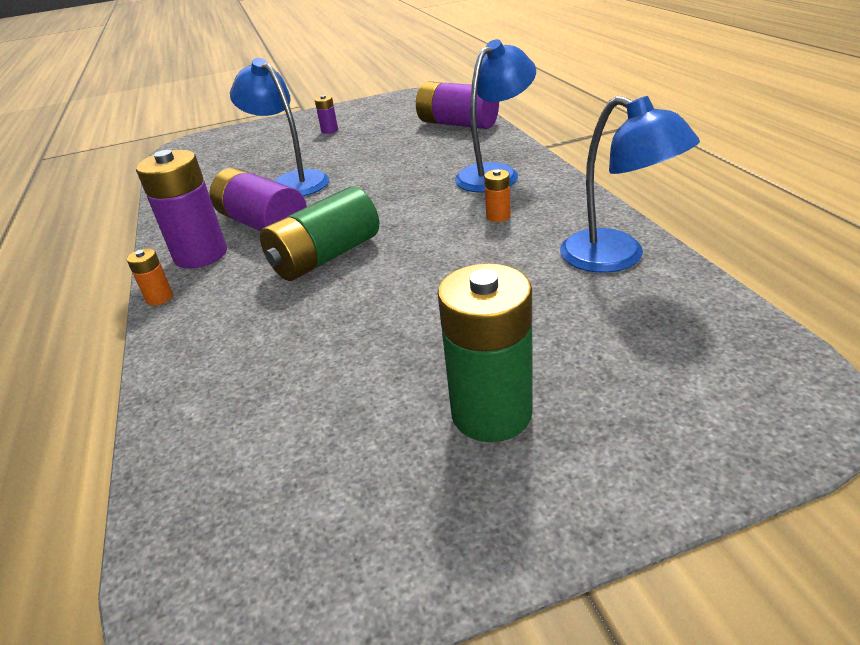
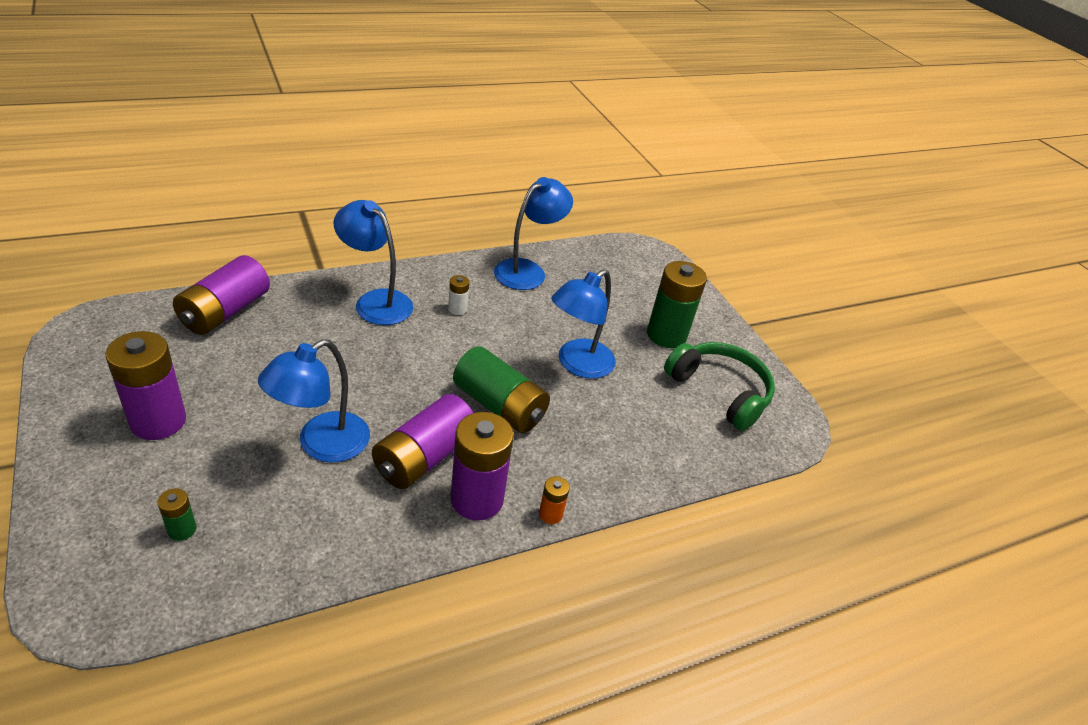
camera: 105 degrees left, 5 degrees up
purple battery [315,95,338,134] -> purple battery [105,331,186,440], size x2.19
orange battery [484,169,511,222] -> white battery [448,275,469,315]
none -> green battery [158,488,196,541]
none -> blue lamp [551,269,616,379]
none -> green headphones [664,342,775,431]

